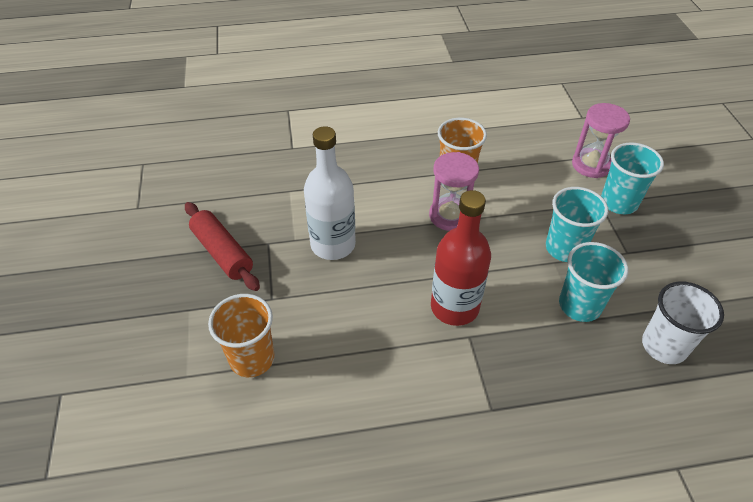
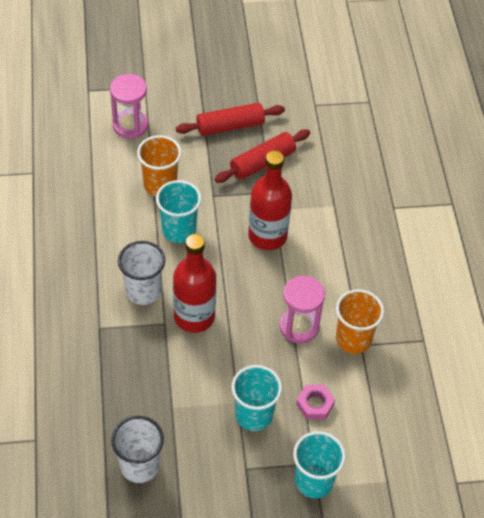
camera: 90 degrees right, 5 degrees up
white bottle [304,126,356,260] -> red bottle [248,151,292,250]
turquoise cup [559,242,628,322] -> turquoise cup moved to [156,180,201,243]
pink hourglass [572,103,630,178] -> pink hourglass moved to [110,74,148,139]
none -> white cup [118,241,165,305]
none -> red rolling pin [176,103,285,136]
none -> pink nut [296,385,335,419]

